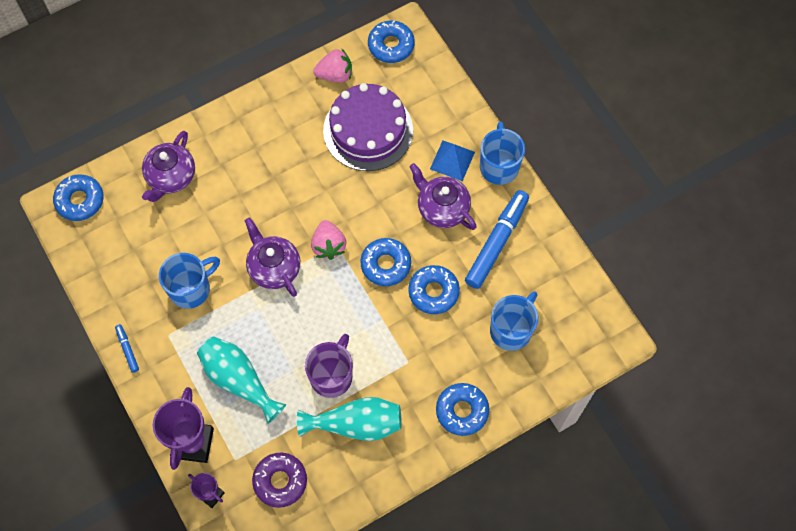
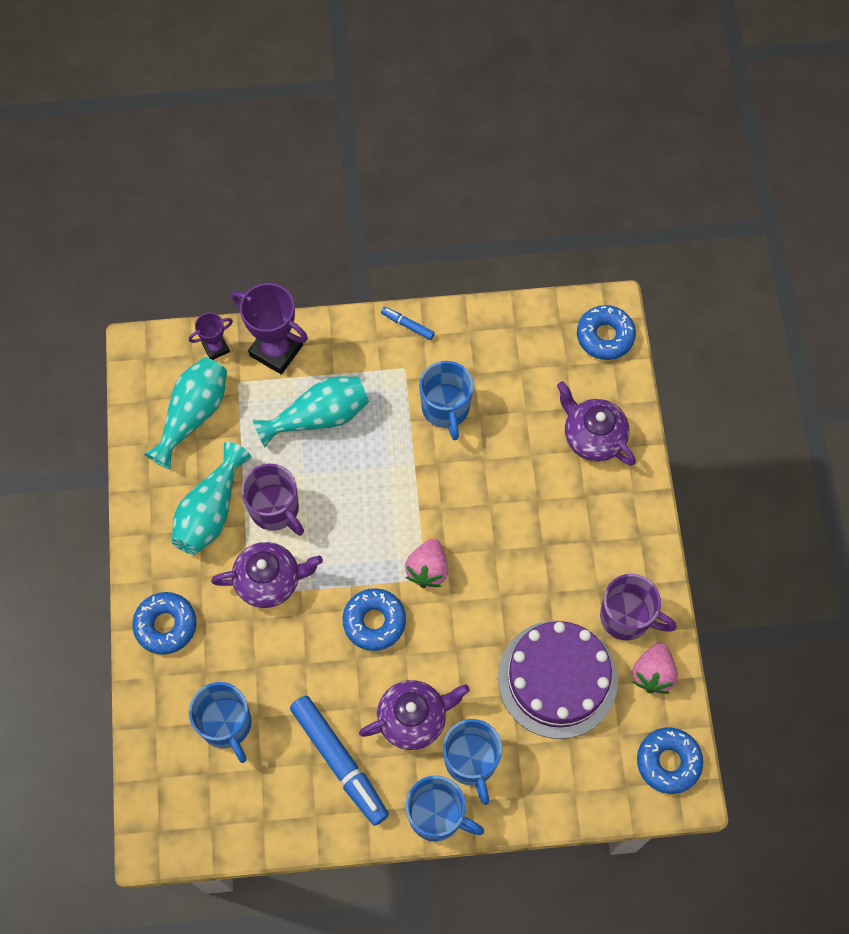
camera: 115 degrees right, 0 degrees up
blue marker [115,324,139,373] -> blue marker turned 150 degrees counterclockwise [381,307,435,340]
purple teapot [245,218,300,297] -> purple teapot moved to [211,542,323,608]
purple donut [252,452,307,508] -> turquoise vase [144,357,227,469]
pink strawberry [311,220,346,260] -> pink strawberry turned 90 degrees counterclockwise [405,539,448,588]
blue donut [408,265,460,314] -> none
blue pyramid [430,140,475,181] -> blue mug [443,719,502,805]
none -> purple mug [600,574,677,640]

